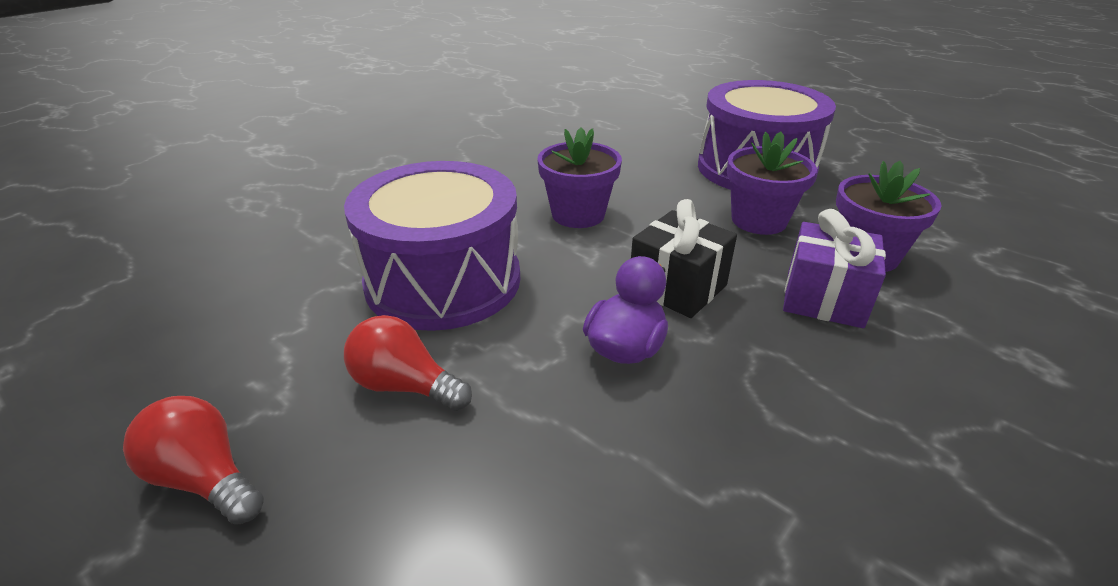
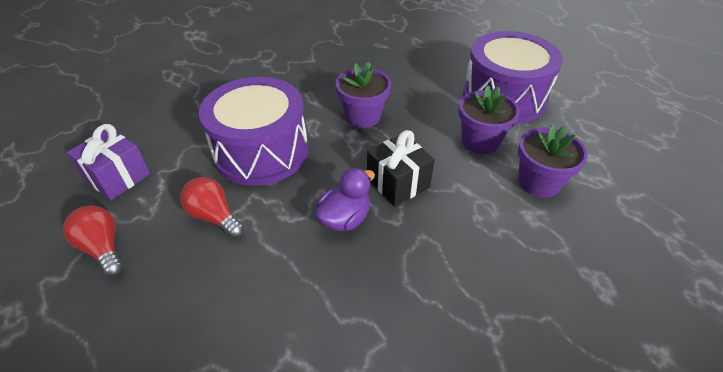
camera: 15 degrees right, 10 degrees up
purple gift [783,209,886,328] -> purple gift moved to [67,124,150,200]

